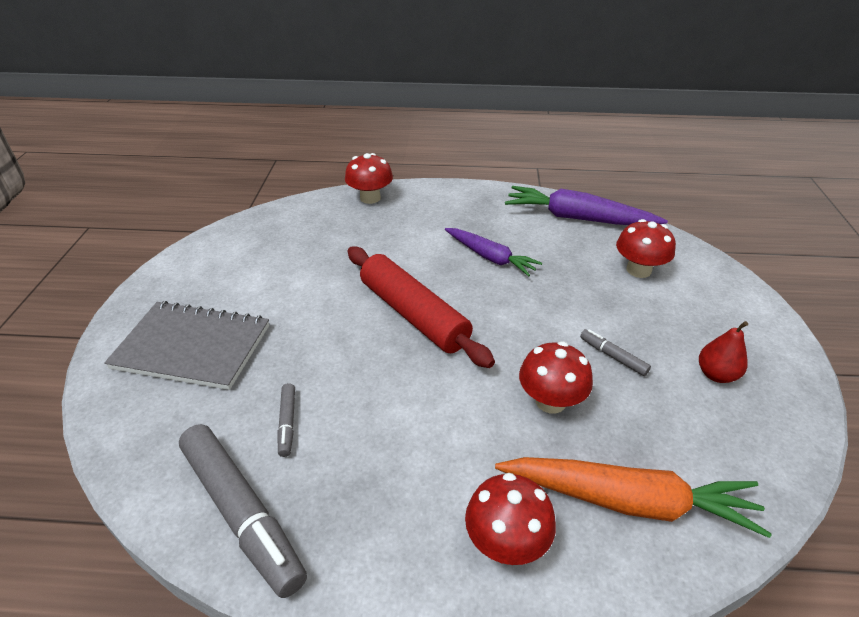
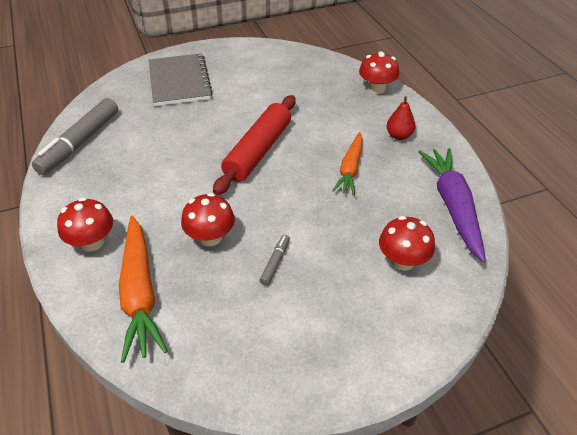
camera: 65 degrees right, 5 degrees up
grey marker [277,383,295,457] -> none
purple carrot [445,228,542,277] -> orange carrot [332,132,363,195]
red pear [699,321,748,383] -> red pear moved to [386,96,416,140]

